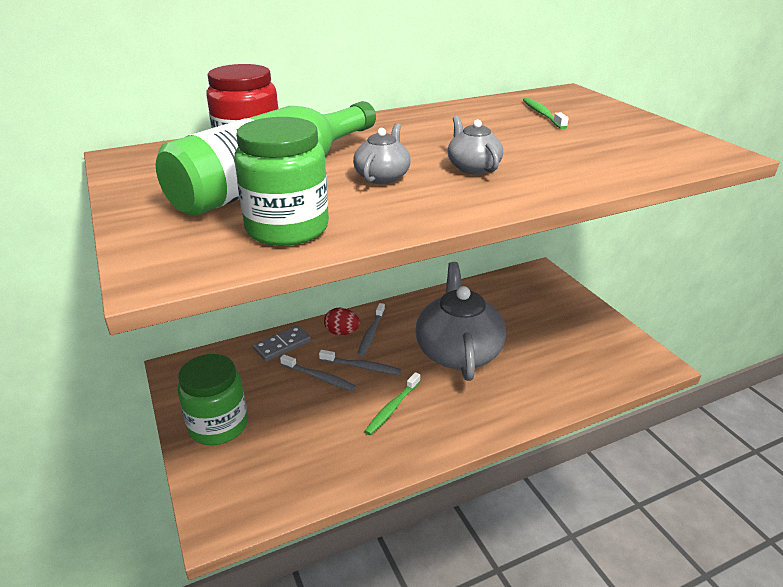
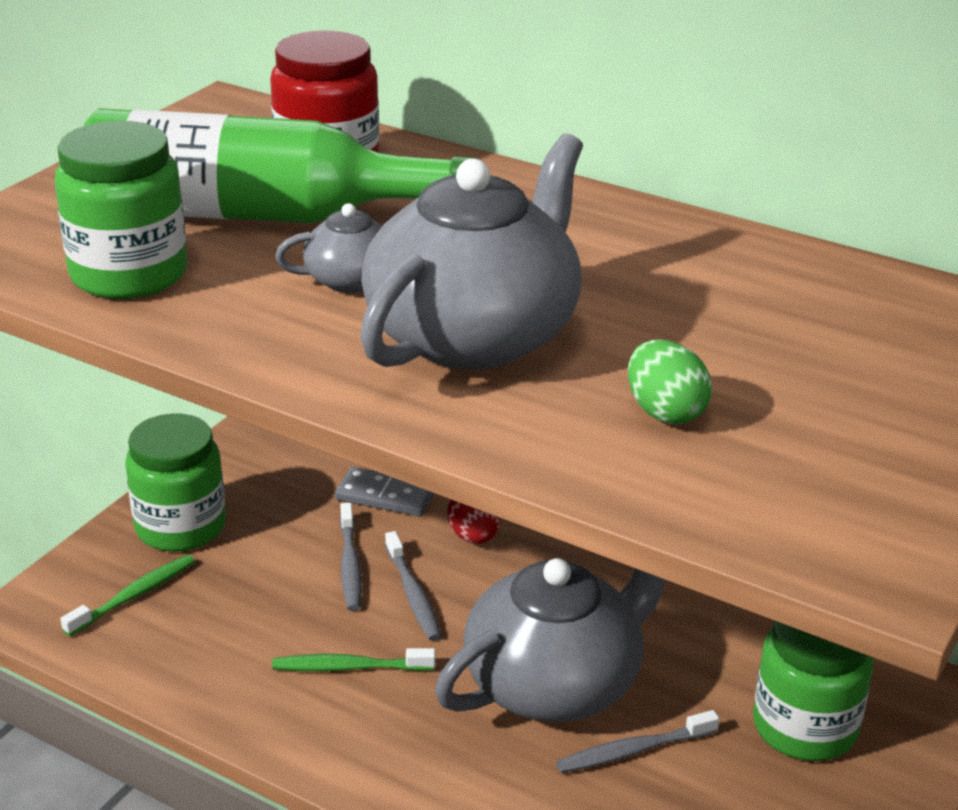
camera: 55 degrees right, 0 degrees up
grey toothbrush [357,303,385,357] -> grey toothbrush moved to [556,710,719,773]
grey teapot [448,116,503,174] -> grey teapot [360,133,583,370], size x2.17
green toothbrush [523,97,568,129] -> green toothbrush moved to [60,555,195,636]
none -> green egg [628,339,712,425]
none -> green jar [753,621,874,761]

